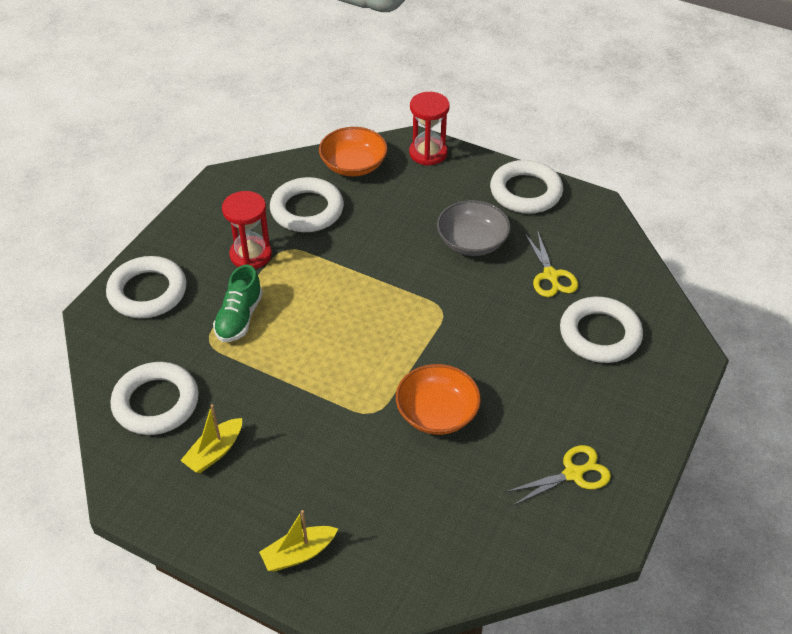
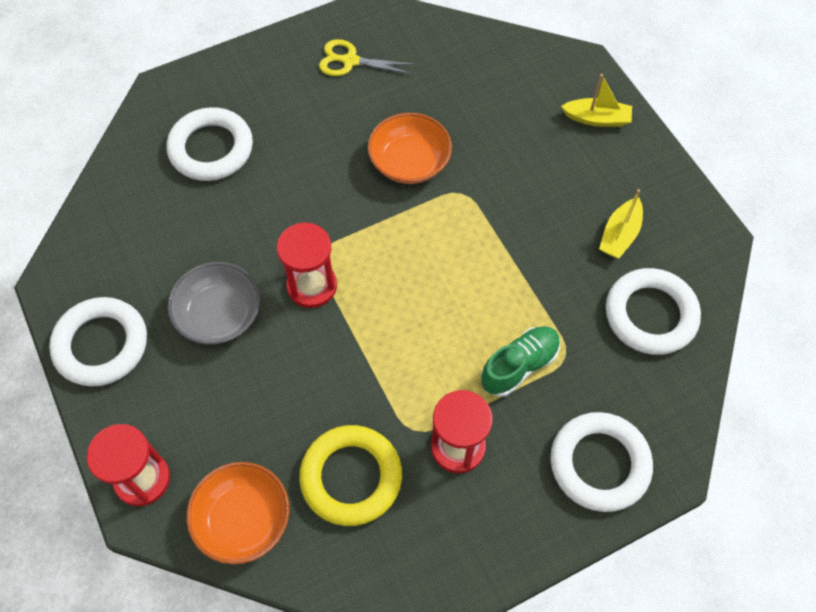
camera: 145 degrees left, 15 degrees up
yellow boat [180,404,242,473] -> yellow boat turned 135 degrees clockwise [599,189,643,258]
white ring [270,177,344,232] -> yellow ring [299,425,402,526]
yellow scissors [525,230,578,297] -> none
none -> red hourglass [277,222,337,308]

